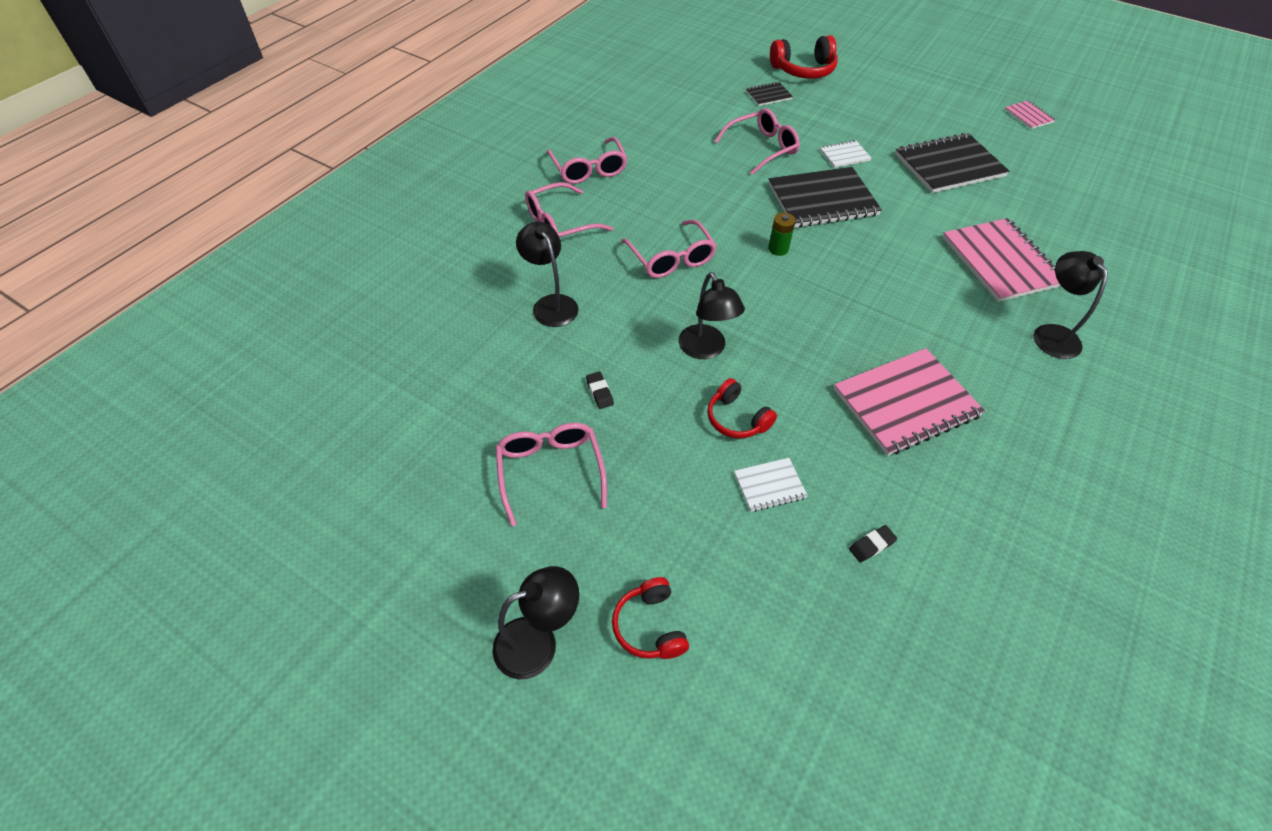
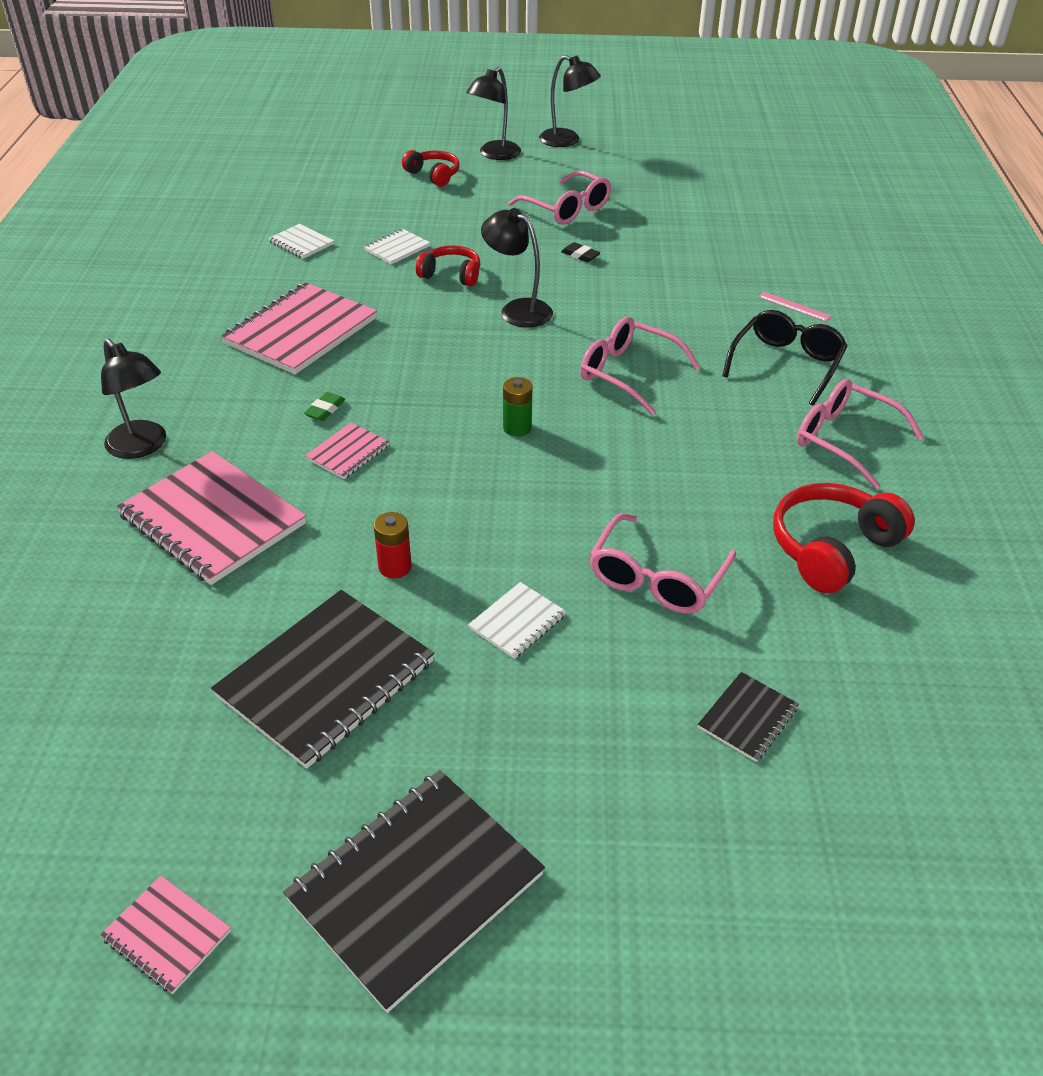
camera: 150 degrees right, 10 degrees down
black lamp [516,222,578,327] -> black lamp moved to [539,55,601,147]
pink glasses [525,182,613,237] -> black glasses [722,310,847,405]
black notebook [769,167,882,228] -> black notebook moved to [283,770,545,1013]
red headphones [770,35,838,79] -> red headphones moved to [773,483,915,593]
black eraser [849,525,897,563] -> white notebook [268,224,334,259]
none -> green eraser [304,392,345,421]
none -> pink notebook [305,423,389,479]
none -> red battery [374,512,411,578]
none -> pink ruler [759,292,831,322]

